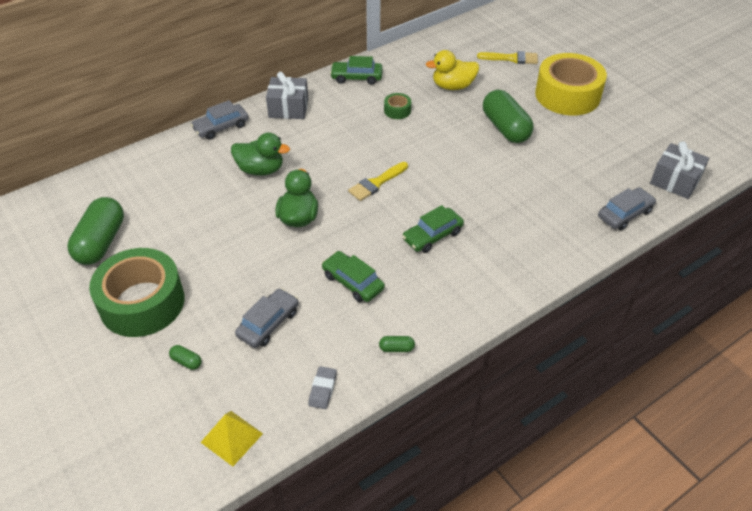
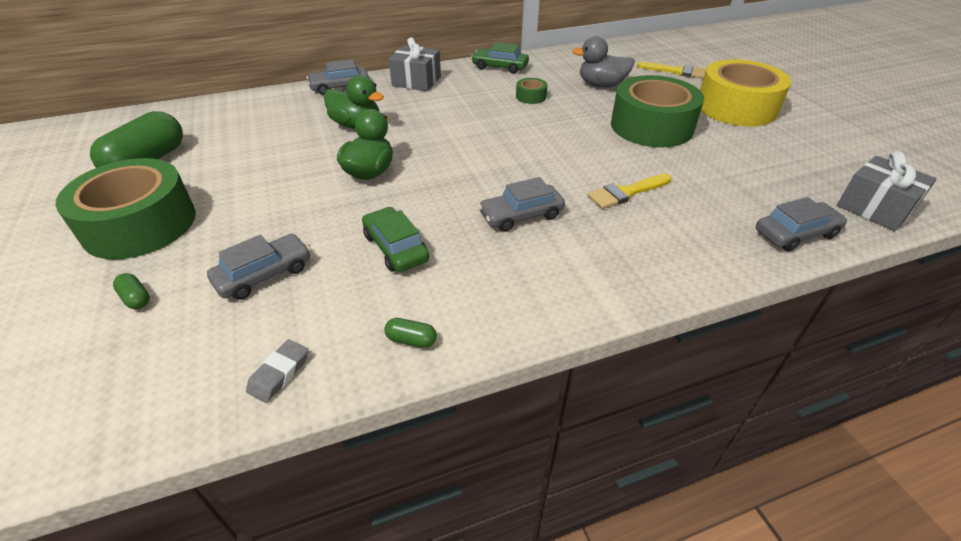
camera: 15 degrees right, 5 degrees down
yellow pyramid [201,411,263,466] -> none
yellow brush [348,162,408,201] -> yellow brush moved to [588,174,671,209]
green car [402,205,464,253] -> grey car [478,177,565,232]
yellow duck [426,50,479,90] -> grey duck [572,36,635,87]
green capsule [483,90,534,143] -> green tape [611,75,704,147]

